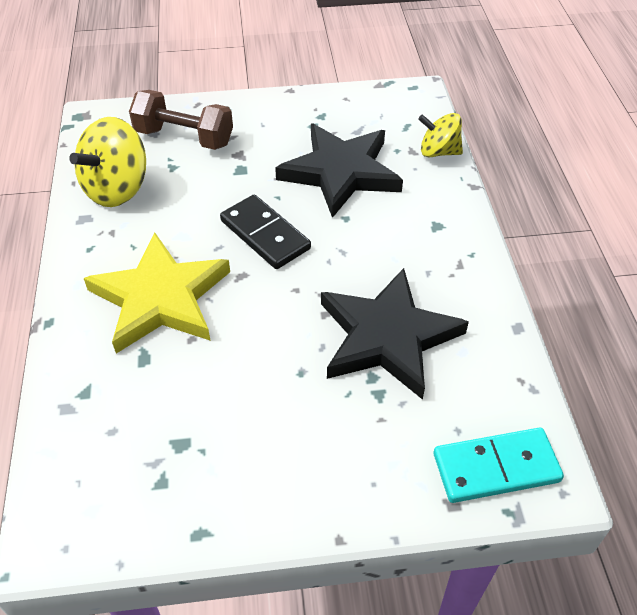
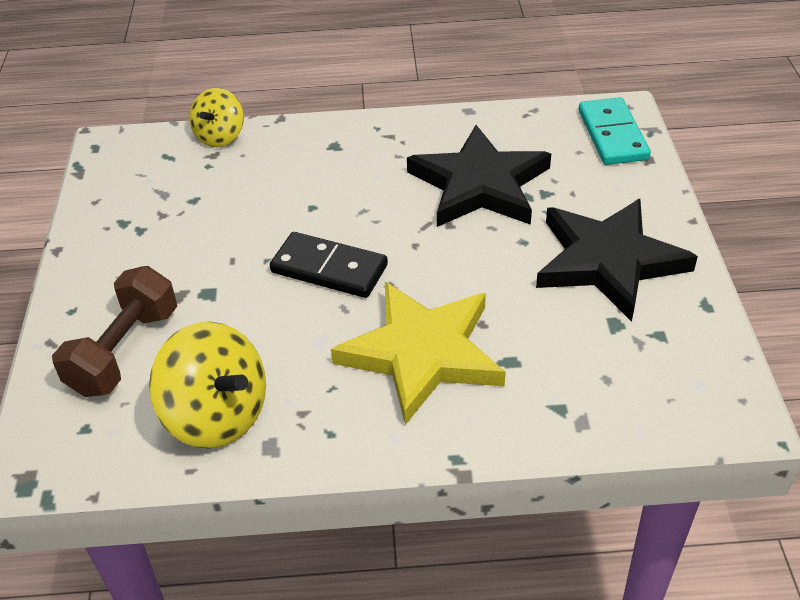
camera: 85 degrees left, 5 degrees down
black domino [220,195,311,269] -> black domino turned 60 degrees clockwise [270,232,388,298]
black star [275,124,403,218] -> black star moved to [536,199,698,322]

